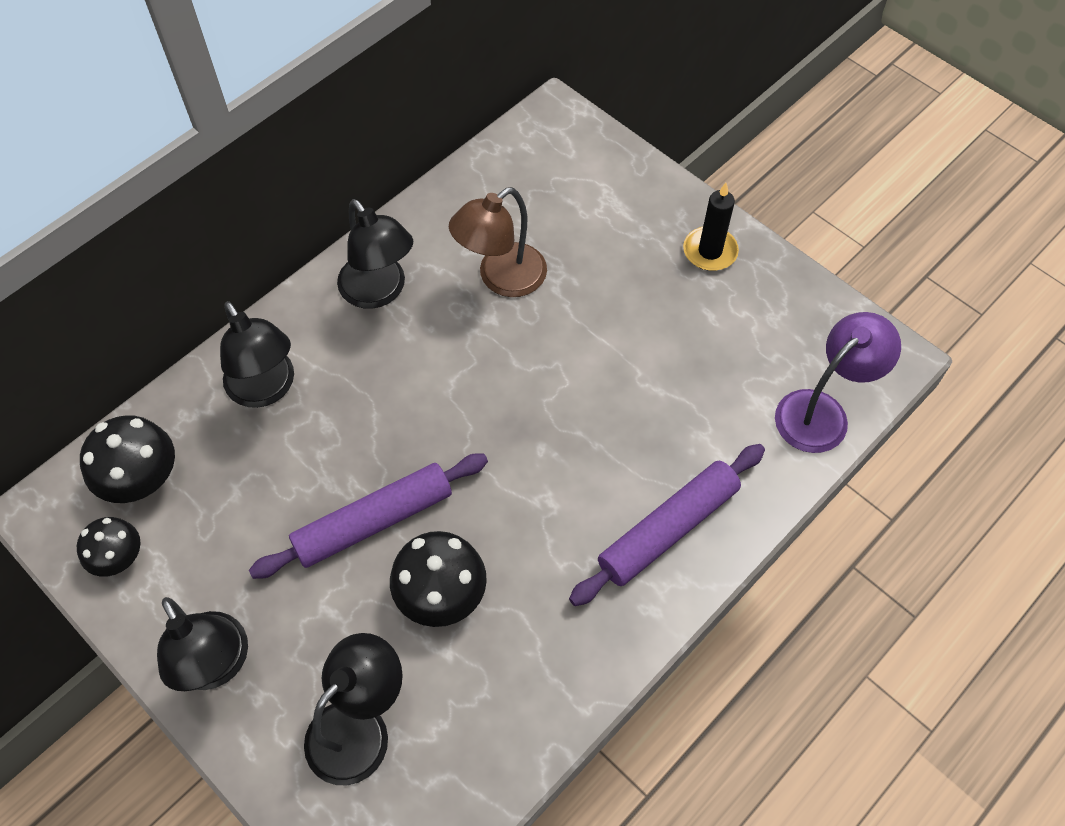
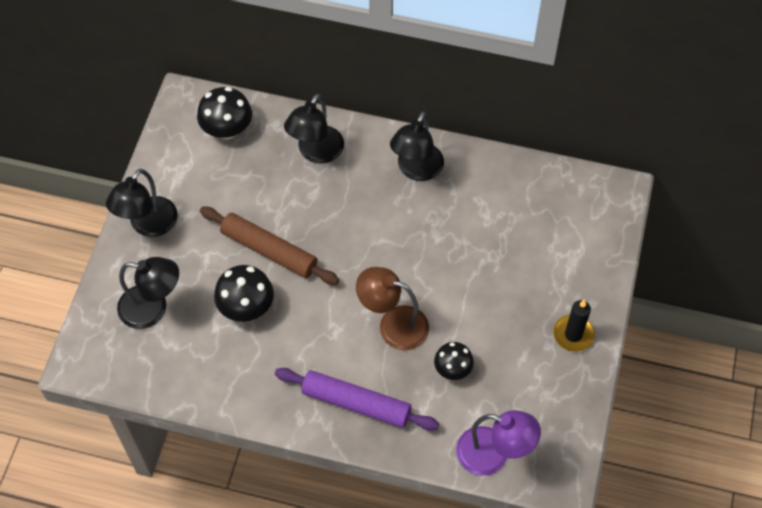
camera: 60 degrees right, 0 degrees up
black mushroom [77,517,140,577] -> black mushroom moved to [434,342,474,380]
purple rolling pin [249,454,488,579] -> brown rolling pin [200,207,339,285]
brown lamp [449,187,547,297] -> brown lamp moved to [356,267,429,350]

